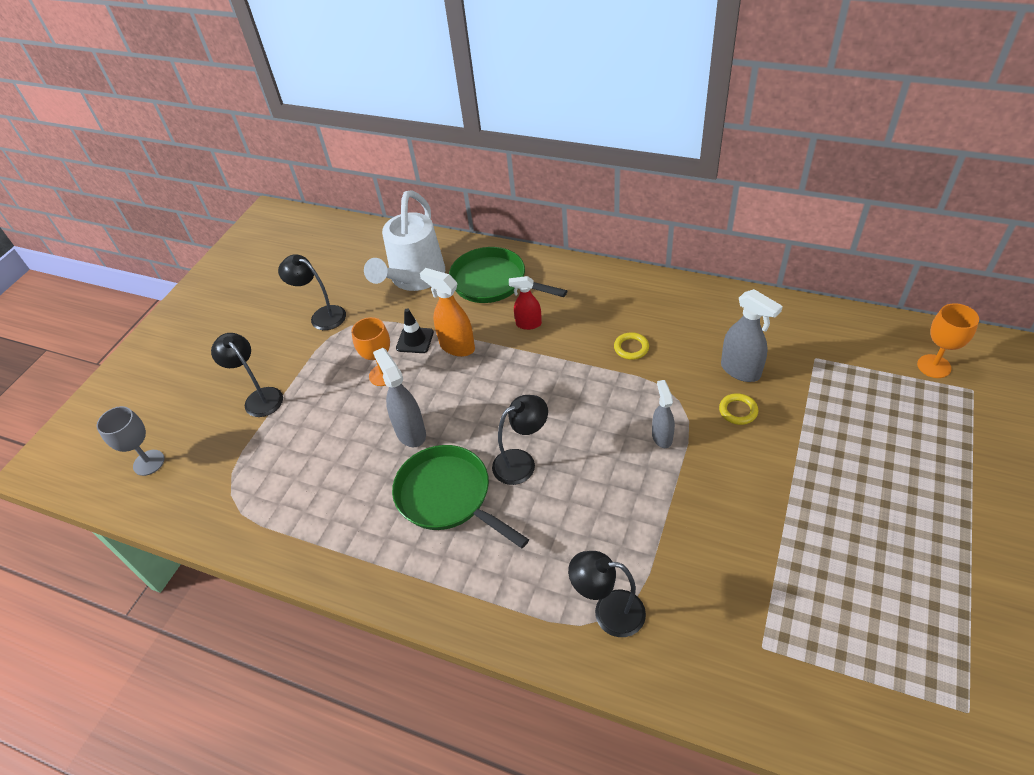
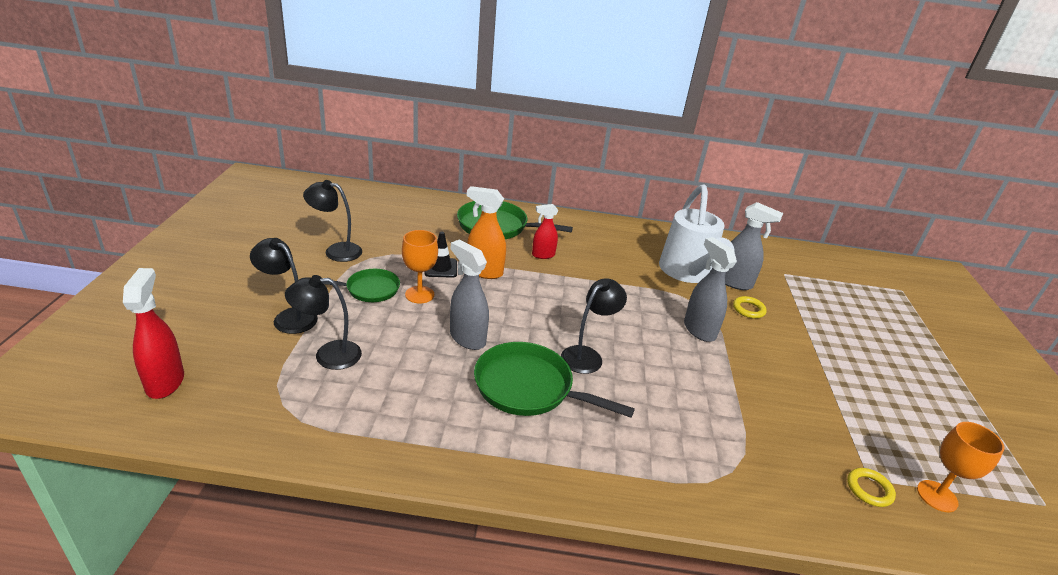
camera: 25 degrees left, 15 degrees down
grey goblet [97,406,165,476] -> red spray bottle [123,268,184,399]
white watering can [364,190,445,291] -> white watering can moved to [659,185,735,283]
black lamp [568,551,646,637] -> black lamp moved to [285,275,362,370]
yellow ring [614,332,649,360] -> yellow ring moved to [847,468,896,507]
grey spray bottle [652,380,675,448] -> grey spray bottle [684,237,737,342], size x1.52
orange goblet [917,303,979,378] -> orange goblet moved to [917,422,1004,512]
none -> green pan [323,269,400,302]

